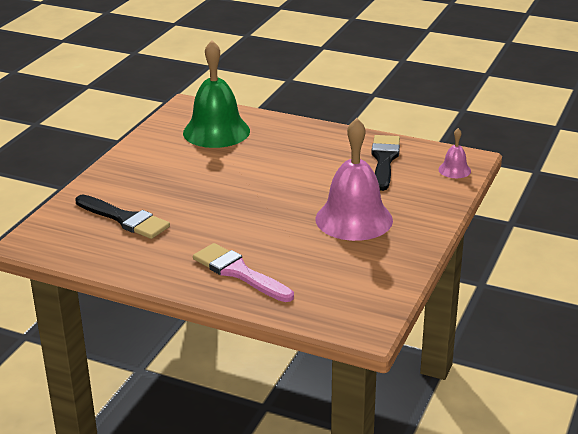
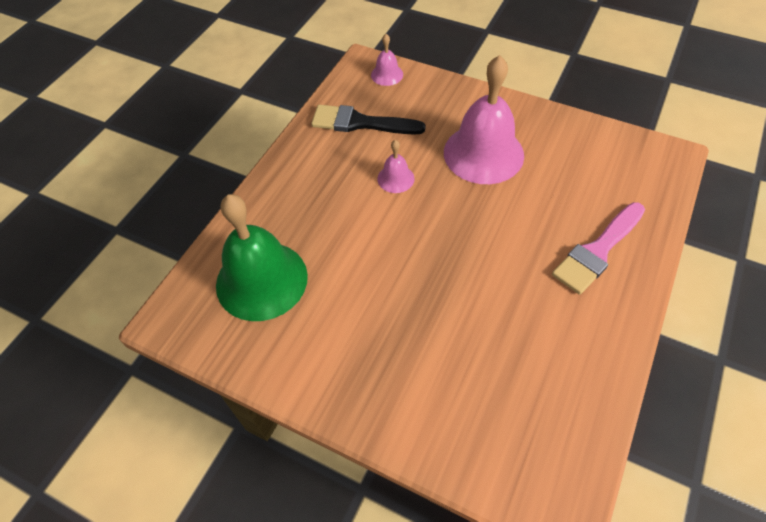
camera: 85 degrees left, 25 degrees up
black brush [75,195,170,239] -> none
none -> pink bell [377,140,415,193]

